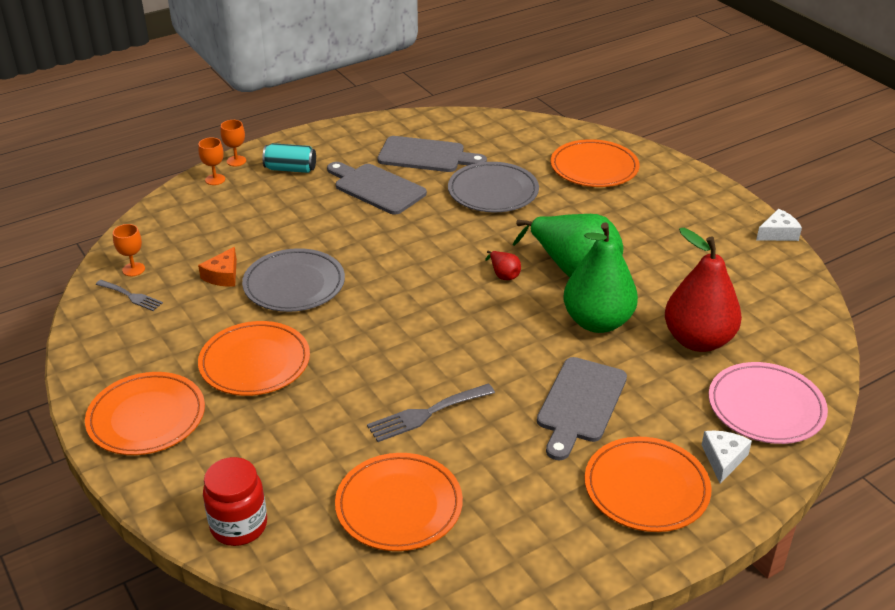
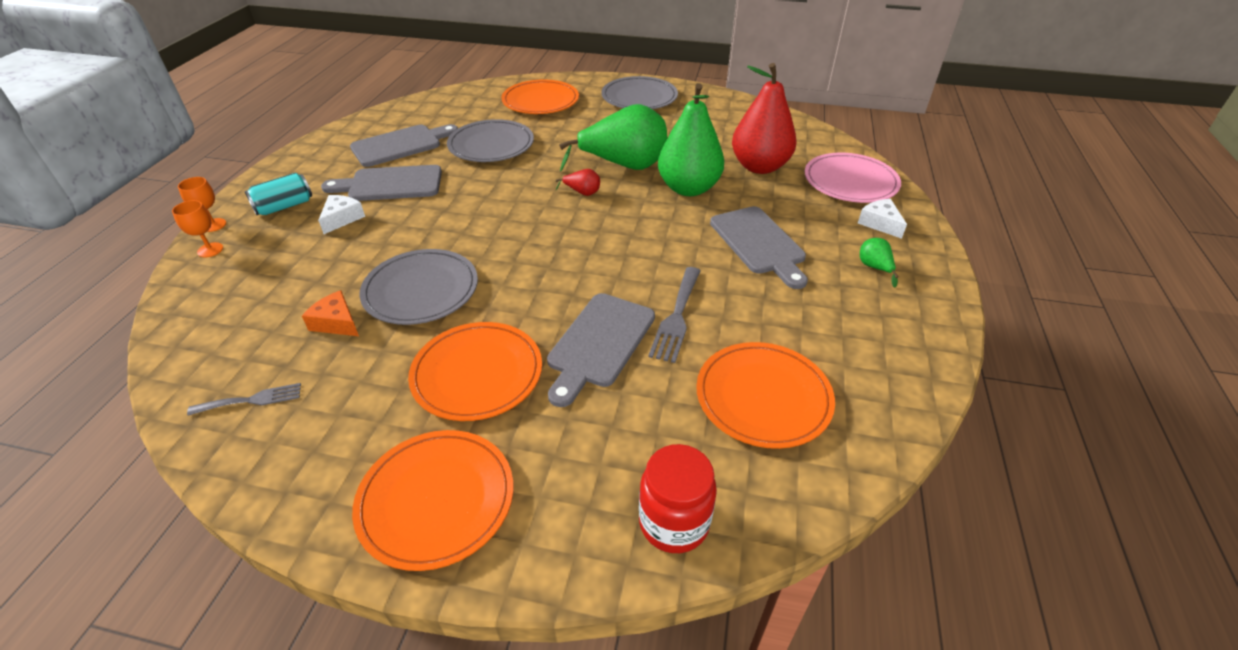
camera: 45 degrees left, 5 degrees up
orange goblet [113,224,145,276] -> none
orange cheese [198,247,237,287] -> orange cheese turned 150 degrees clockwise [302,290,359,336]
orange plate [584,437,711,532] -> green pear [860,238,898,287]
white cheese [756,209,802,241] -> white cheese moved to [318,195,365,234]
none -> grey cutting board [547,293,655,407]
none -> grey plate [601,76,678,109]

